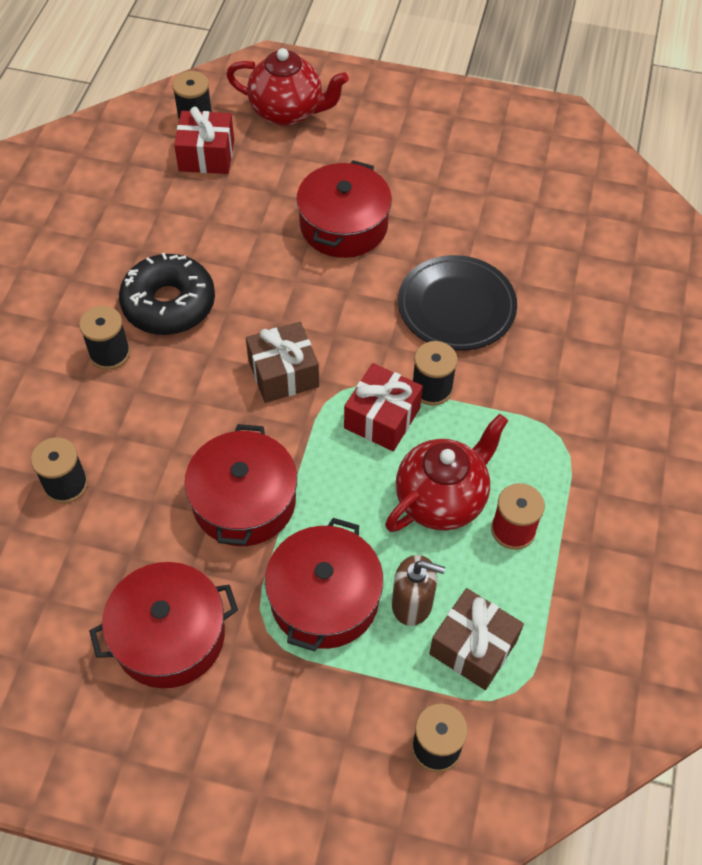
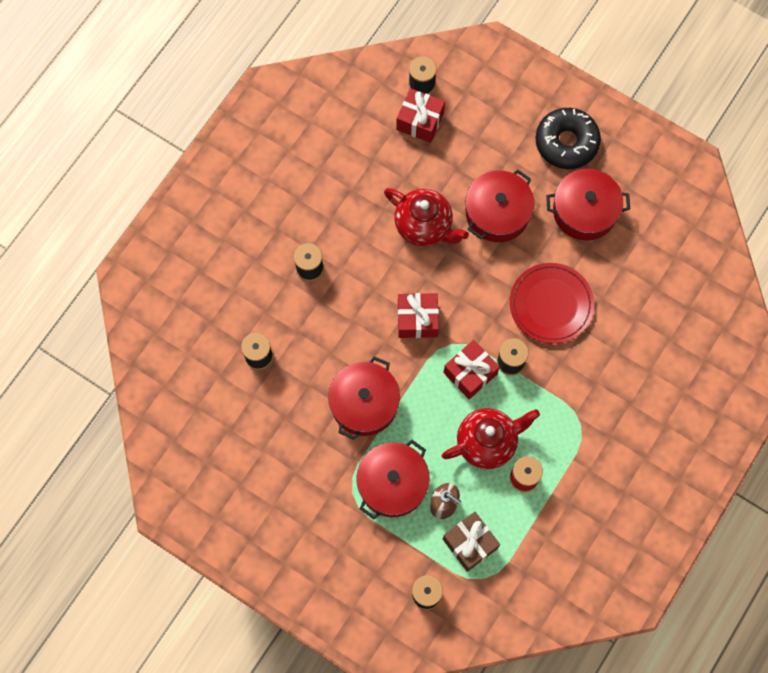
camera: 20 degrees right, 15 degrees up
red pot [89,562,238,688] -> red pot moved to [546,169,630,241]
black donut [119,253,215,335] -> black donut moved to [535,108,601,169]
red teapot [226,48,349,126] -> red teapot moved to [384,188,469,246]
brown gift [246,322,319,403] -> red gift [398,293,439,338]
black plate [398,255,517,351] -> red plate [510,263,594,344]

